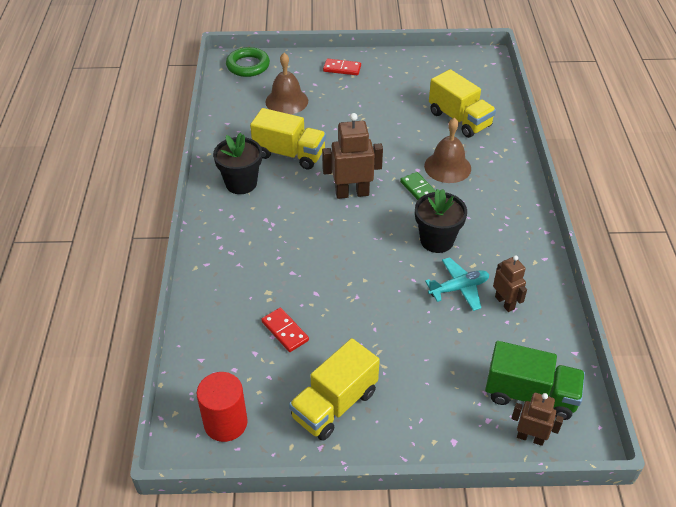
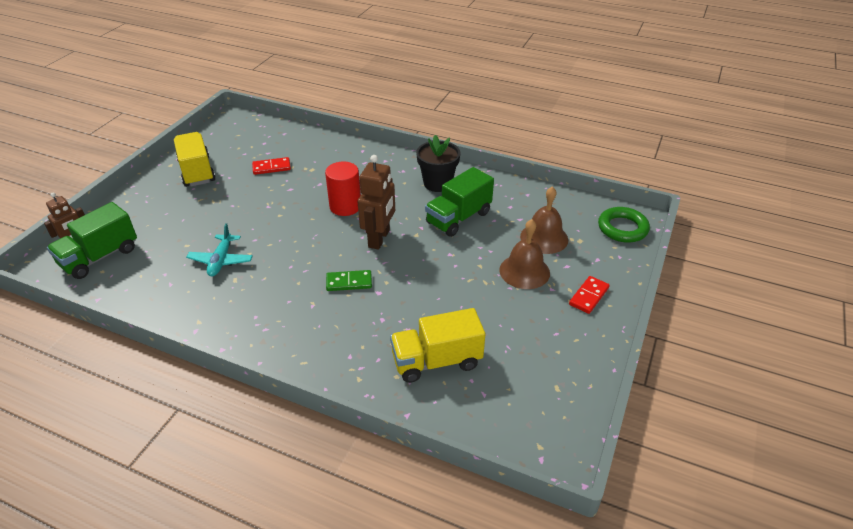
camera: 115 degrees right, 5 degrees down
red cylinder [196,372,248,442] -> red cylinder moved to [325,162,361,216]
yellow truck [250,108,326,170] -> green truck [425,167,494,237]
black flower pot [415,189,467,253] -> none
brown bell [424,118,471,183] -> brown bell moved to [499,219,550,289]
brown robot [493,255,527,312] -> none

